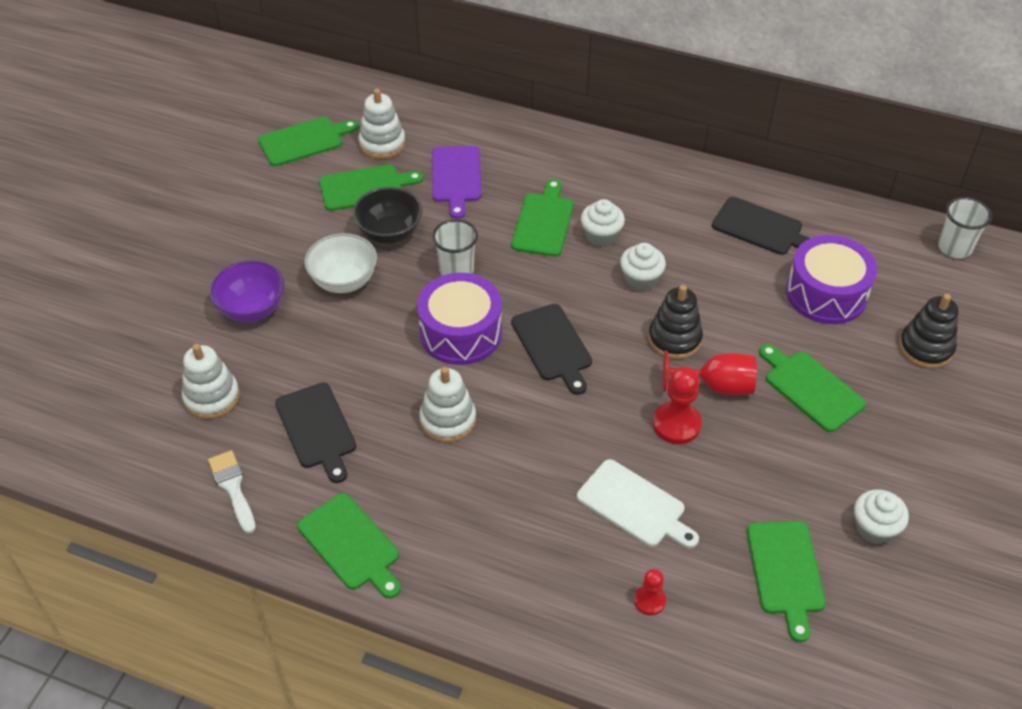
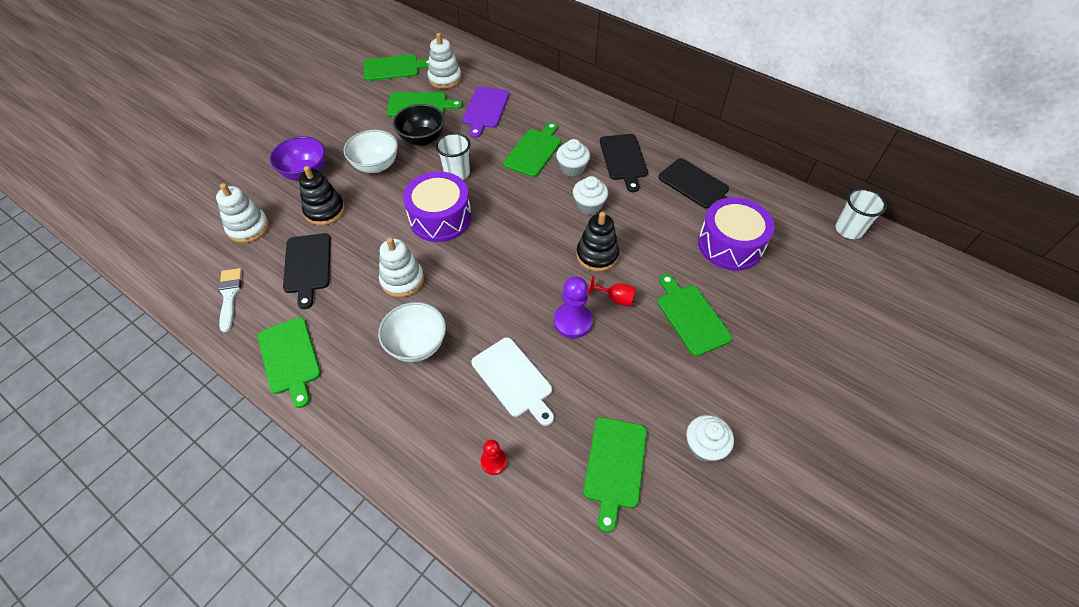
camera: 15 degrees right, 5 degrees up
black cutting board [511,304,592,395] -> black cutting board moved to [600,134,648,192]
red pawn [653,366,702,444] -> purple pawn [554,277,593,338]
red goblet [662,351,757,396] -> red goblet [588,276,636,306], size x0.62
black stacking toy [899,294,959,368] -> black stacking toy moved to [299,166,345,225]
none -> white bowl [378,302,446,362]

